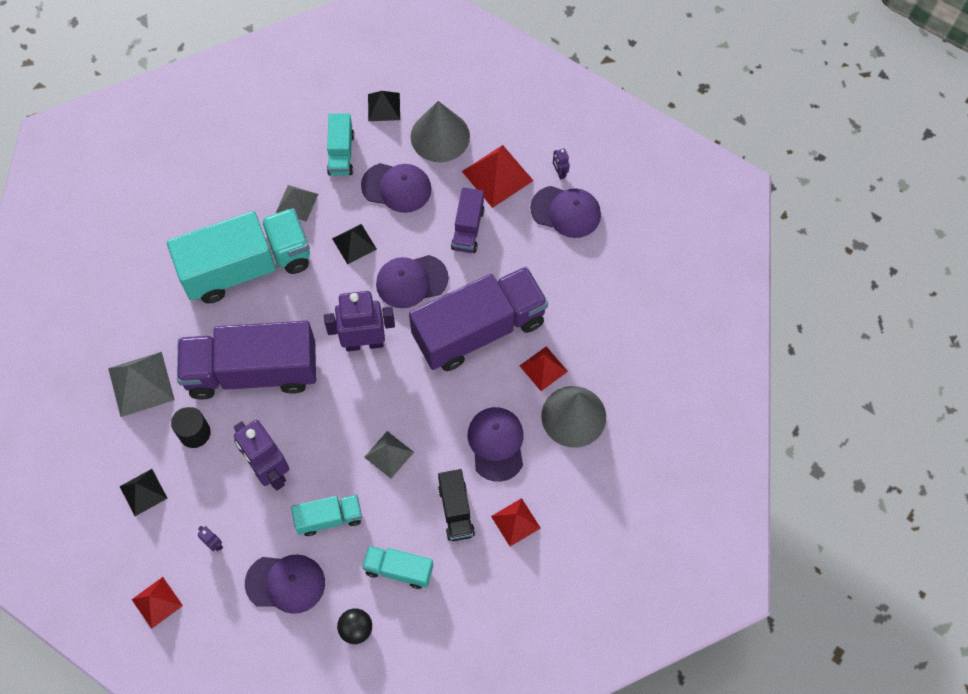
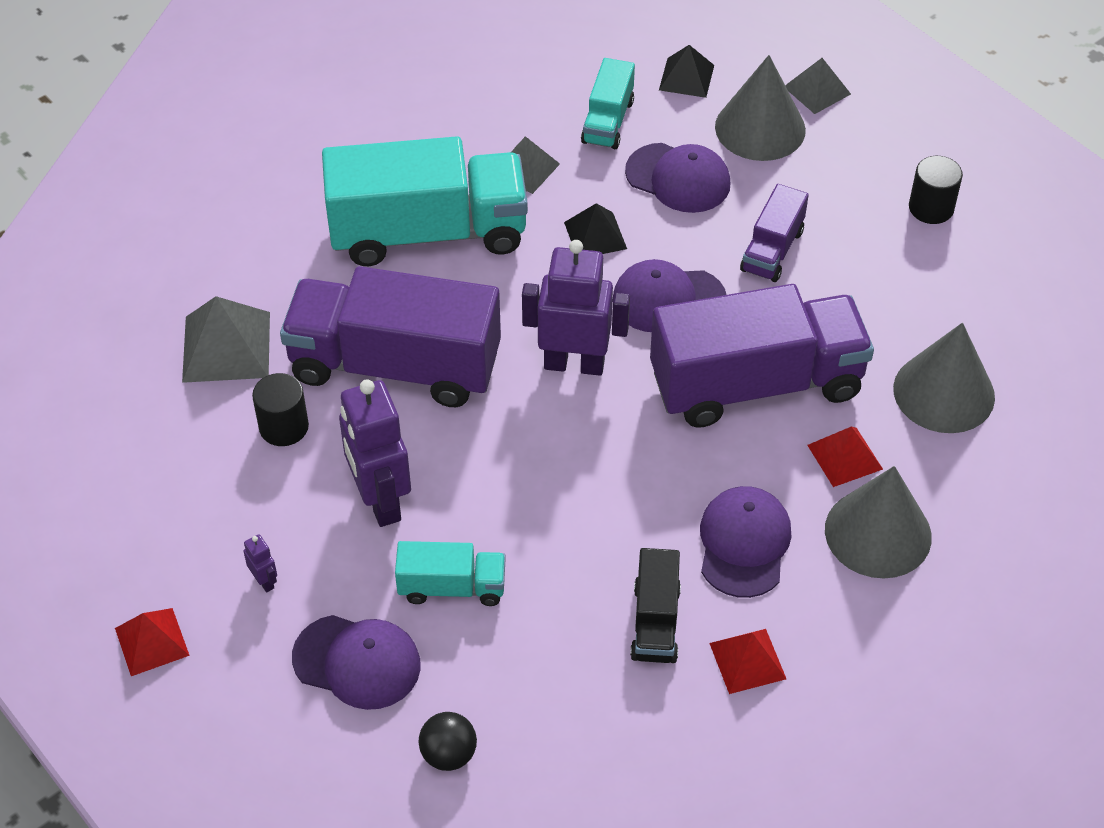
camera: 15 degrees right, 15 degrees down
black pyramid [119,469,167,516] -> none
turquoise truck [362,546,433,589] -> none
grey pyramid [364,431,414,478] -> grey pyramid moved to [785,58,851,114]
red pyramid [462,145,533,208] -> none
purple cap [530,186,601,238] -> none
purple robot [553,148,570,180] -> black cylinder [909,156,963,224]
none -> grey cone [893,323,995,433]

